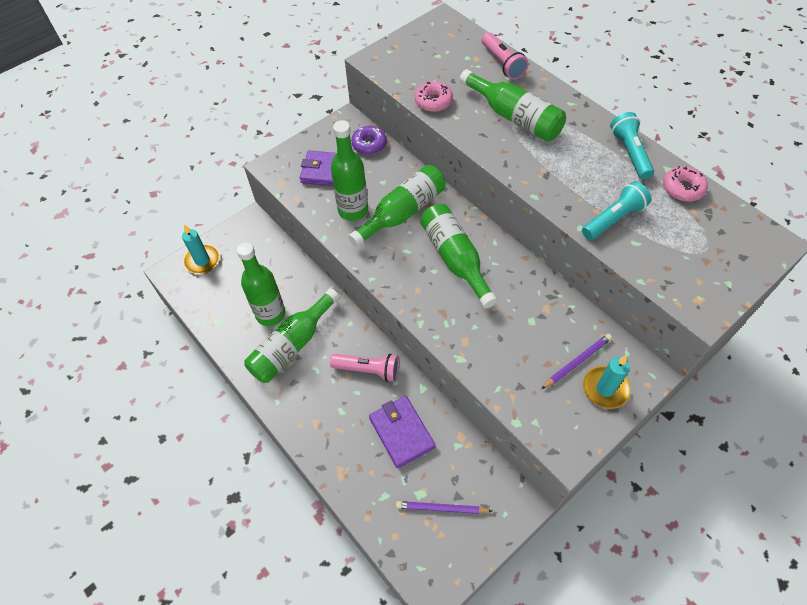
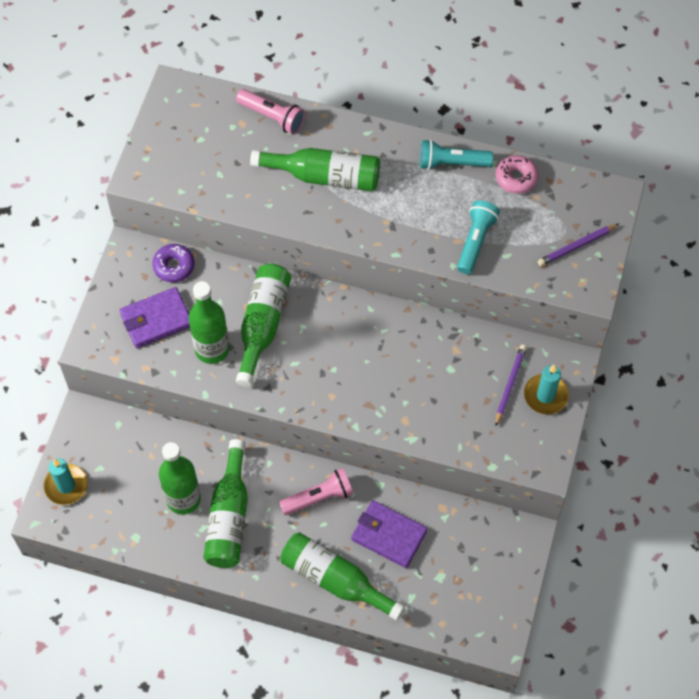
camera: 35 degrees left, 5 degrees up
purple pencil [396,501,492,514] -> purple pencil moved to [538,224,619,266]
pink donut [415,81,453,112] -> none
green bottle [420,204,498,309] -> green bottle moved to [280,532,405,621]
turquoise flashlight [610,112,654,179] -> turquoise flashlight turned 45 degrees counterclockwise [420,140,493,170]

